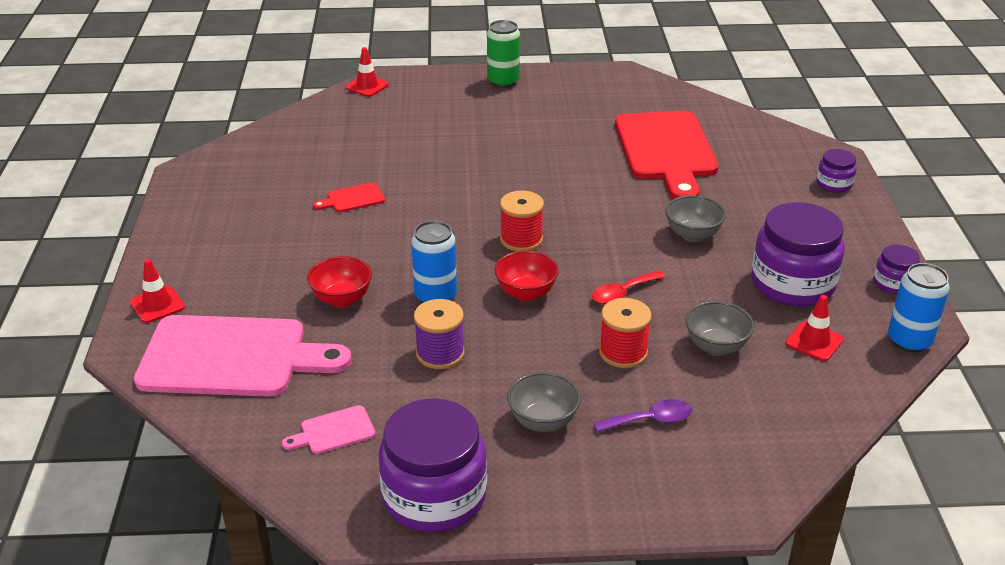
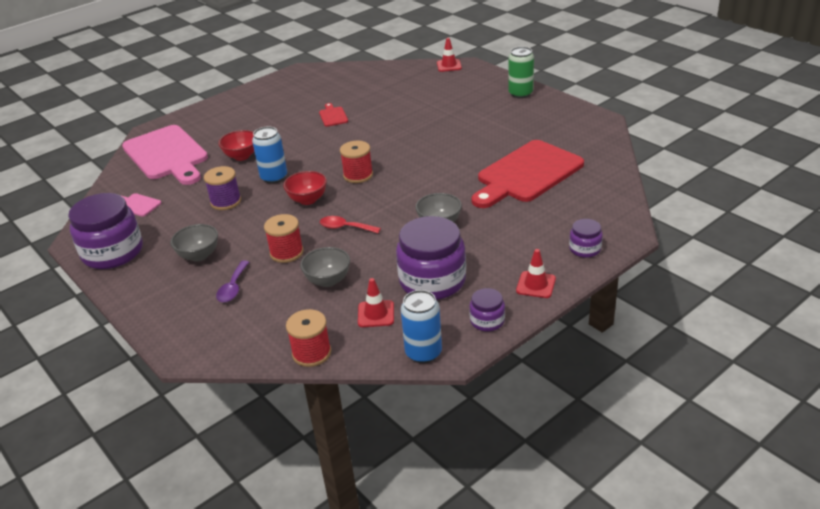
camera: 55 degrees right, 0 degrees up
red traffic cone [130,259,185,323] -> red traffic cone moved to [516,249,556,298]
red cutting board [313,182,385,212] -> red cutting board turned 45 degrees clockwise [319,103,348,127]
purple spoon [593,399,692,432] -> purple spoon turned 60 degrees clockwise [216,261,249,302]
none -> red spool [286,309,331,367]

